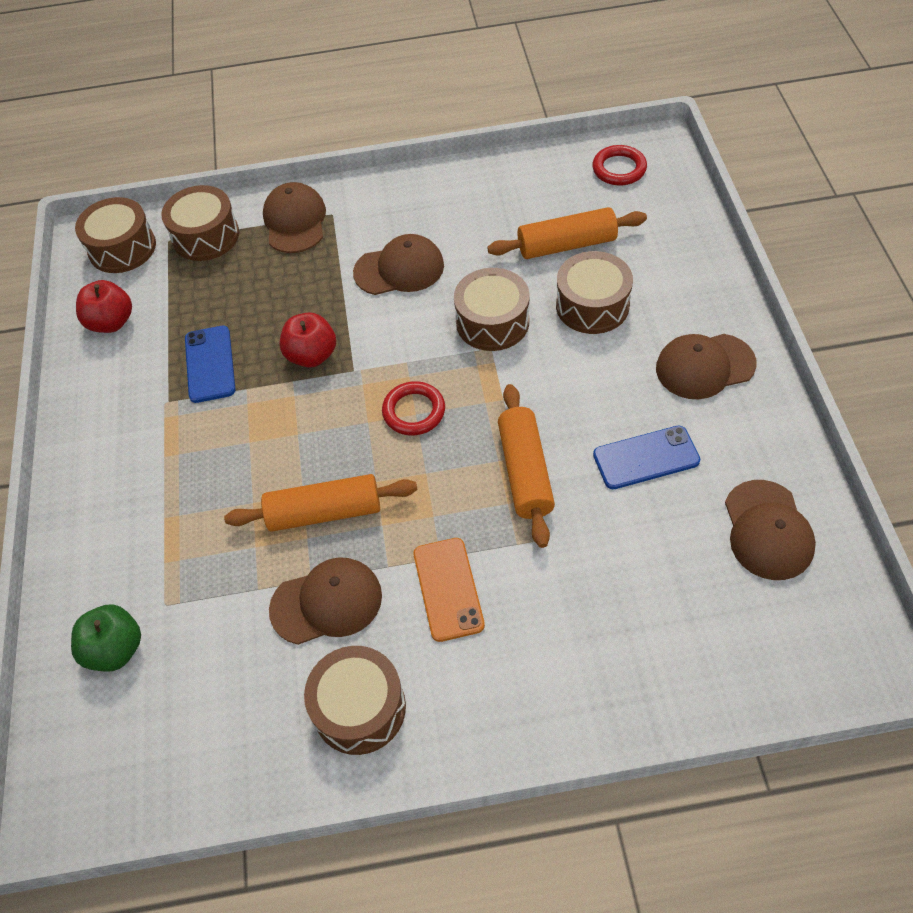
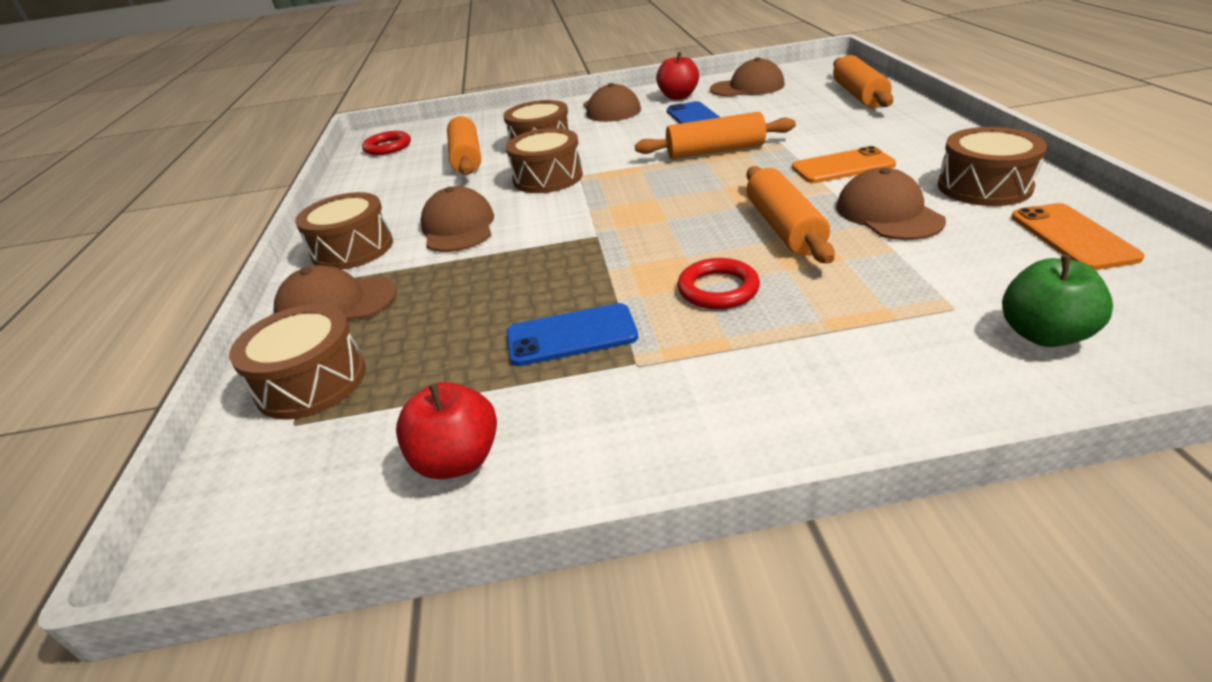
camera: 90 degrees left, 20 degrees down
brown drum [75,197,156,273] -> brown drum moved to [295,192,393,270]
red apple [280,312,336,368] -> red apple moved to [656,52,699,100]
red ring [382,381,445,436] -> red ring moved to [677,258,760,309]
none -> orange rolling pin [833,55,893,108]
none -> orange phone [1011,203,1145,270]

